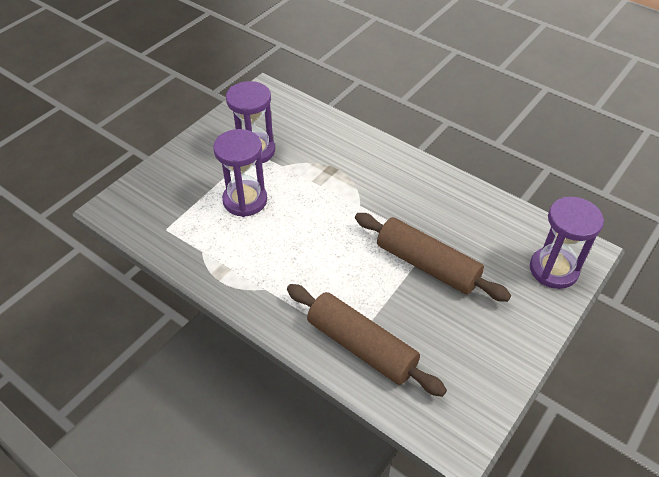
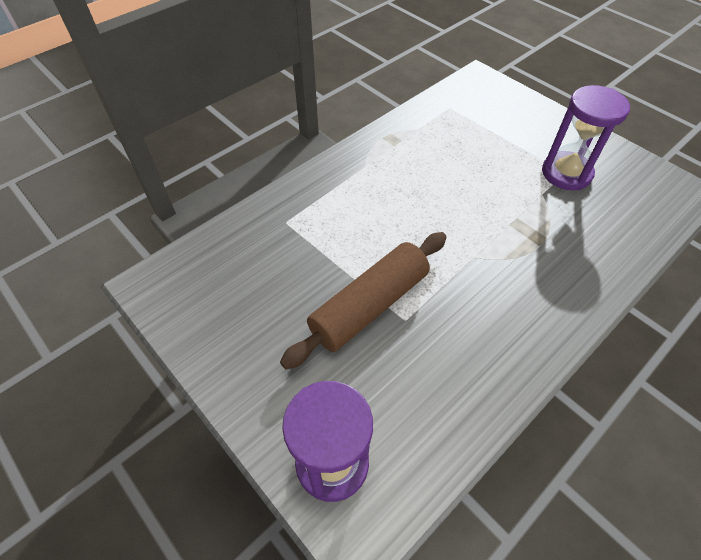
camera: 100 degrees right, 5 degrees up
purple hourglass [213,129,267,217] -> none
brown rolling pin [287,284,447,397] -> none

